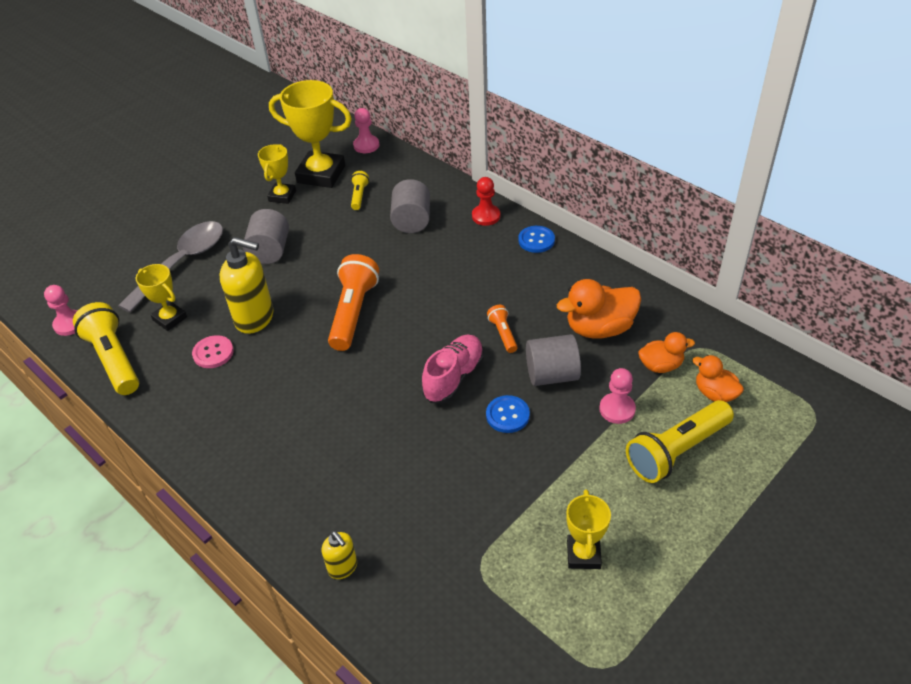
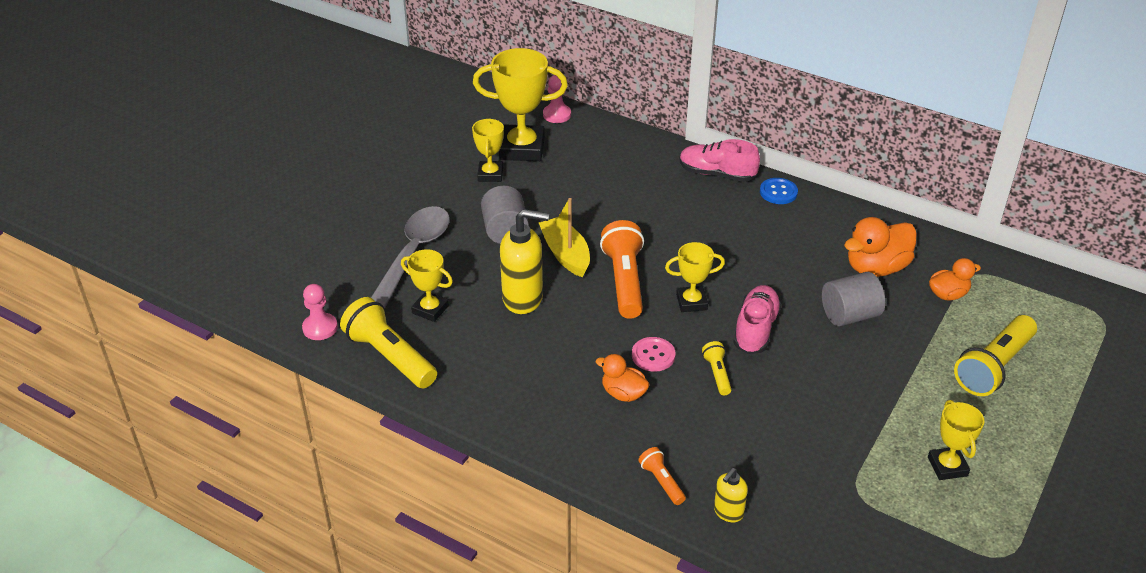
camera: 15 degrees left, 5 degrees down
pink button [192,335,234,368] -> pink button moved to [632,337,675,372]
yellow soap dispenser [322,531,357,579] -> yellow soap dispenser turned 90 degrees clockwise [714,468,748,522]
yellow flashlight [351,171,369,210] -> yellow flashlight moved to [702,341,732,395]
grey cylinder [390,179,430,233] -> none
red pawn [472,177,500,226] -> pink shoe [680,139,760,182]
blue button [486,395,530,433] -> none
orange flashlight [487,305,517,353] -> orange flashlight moved to [639,447,686,505]
pink pawn [599,368,636,424] -> none
orange duck [692,355,744,402] -> orange duck moved to [595,354,650,402]
none -> yellow boat [539,198,590,277]
none -> yellow trophy [665,242,725,312]

